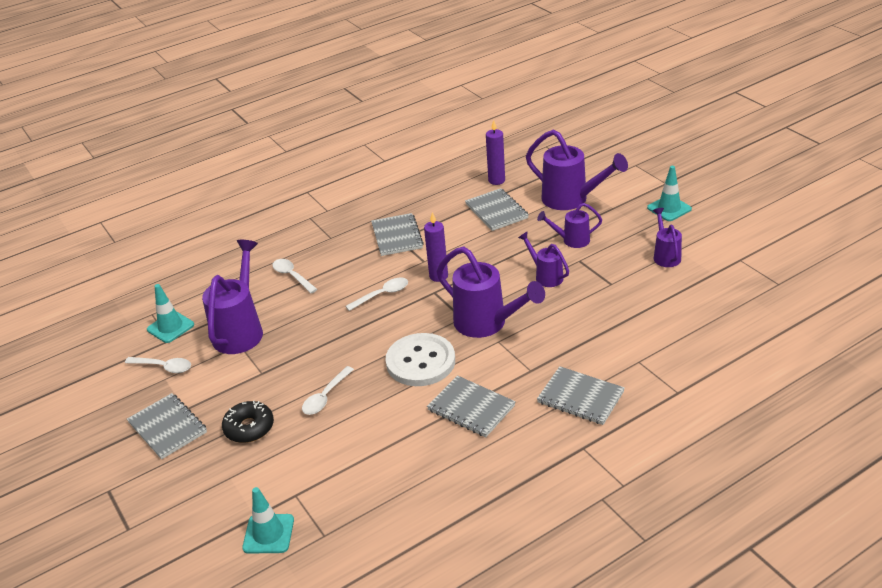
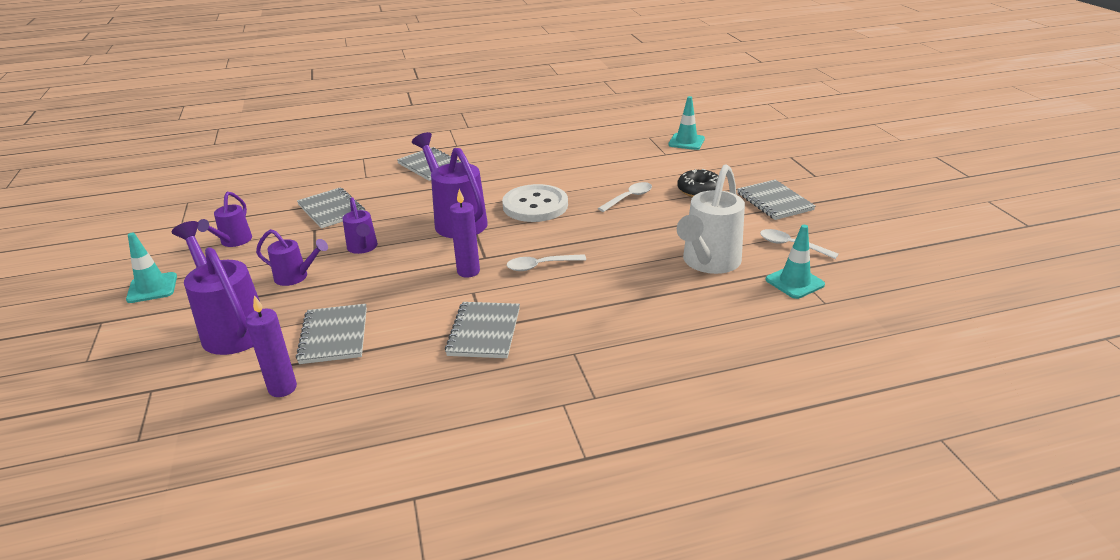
camera: 165 degrees left, 5 degrees down
purple watering can [202,240,263,354] -> white watering can [677,164,745,274]
white spoon [272,259,317,293] -> none
grey notebook [427,375,516,437] -> grey notebook moved to [297,188,365,228]

